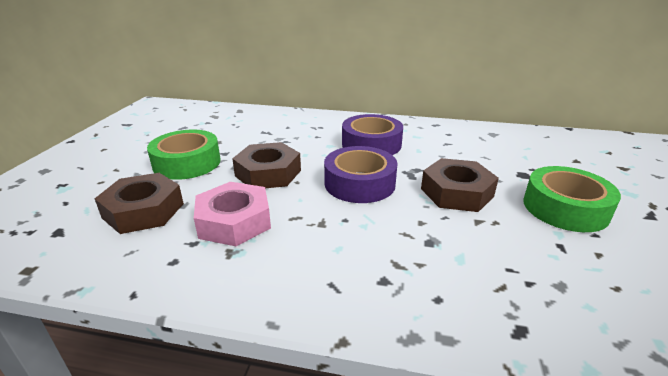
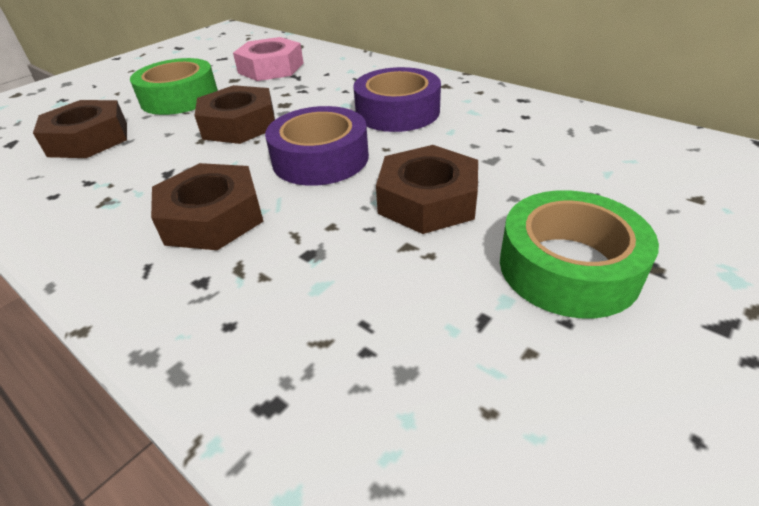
camera: 30 degrees right, 10 degrees up
pink nut [194,182,271,246] -> pink nut moved to [233,37,304,81]
none -> brown nut [151,163,264,250]

